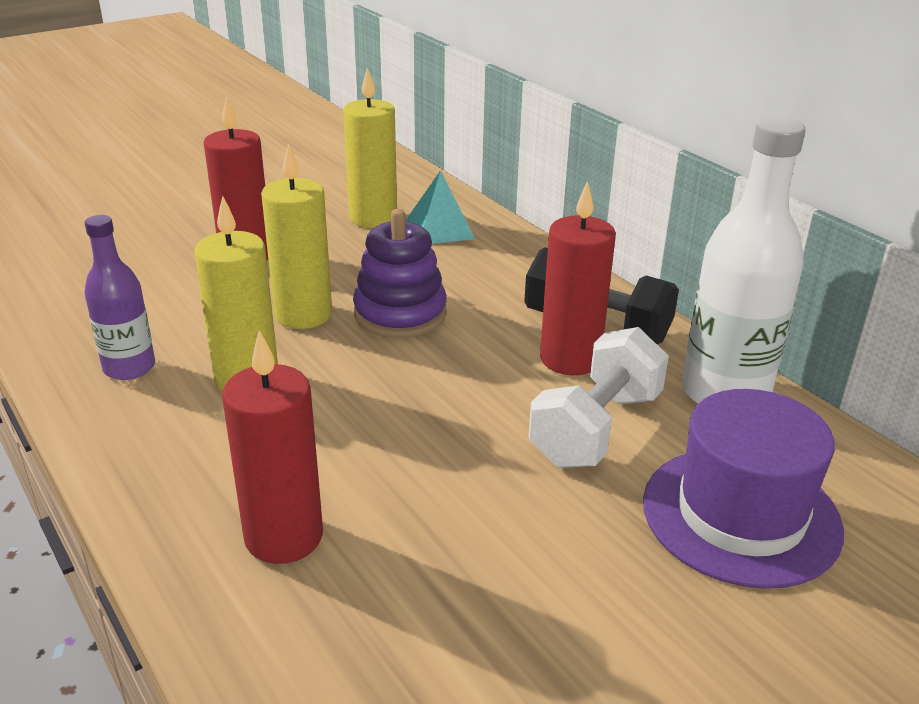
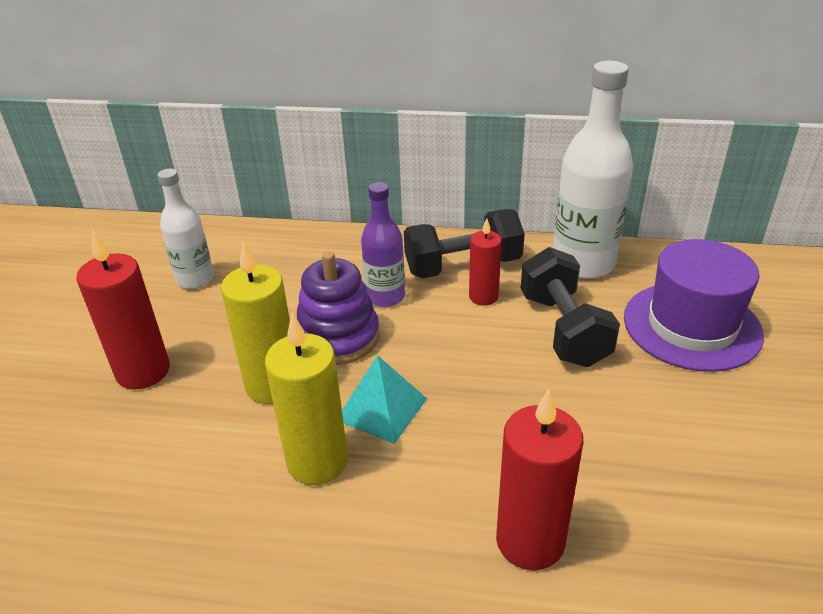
camera: 45 degrees left, 5 degrees up
purple bottle [84,215,155,380] -> purple bottle moved to [361,182,405,307]
yellow candle [343,67,397,228] -> white bottle [157,169,214,289]
turquoise pyramid [406,170,475,244] -> turquoise pyramid moved to [342,355,427,444]
white dumbbell [529,327,669,468] -> black dumbbell [520,247,620,367]
red candle [540,181,616,375] -> red candle [469,218,502,306], size x0.61

